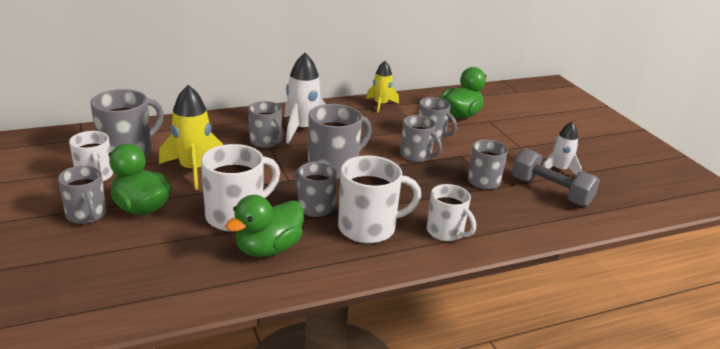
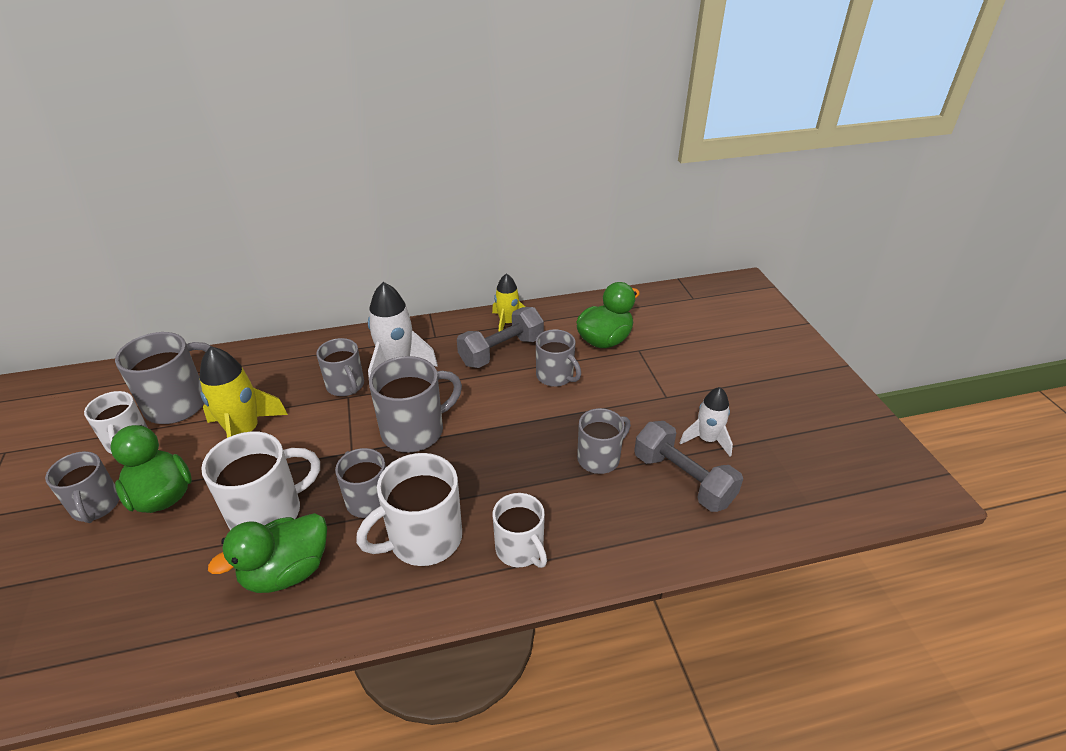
camera: 10 degrees right, 10 degrees up
white mug [338,156,422,243] -> white mug turned 150 degrees clockwise [356,453,462,566]
grey mug [400,115,442,162] -> none
none -> grey dumbbell [457,307,544,368]

